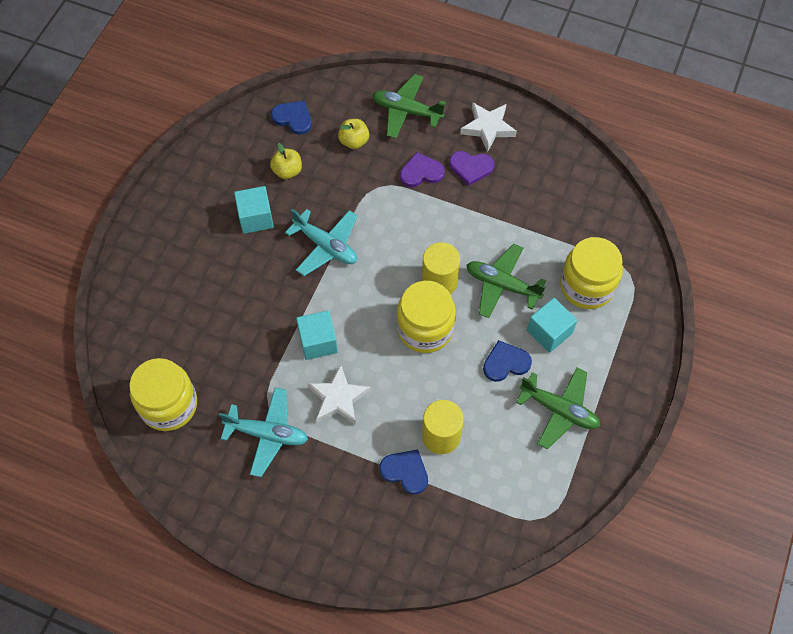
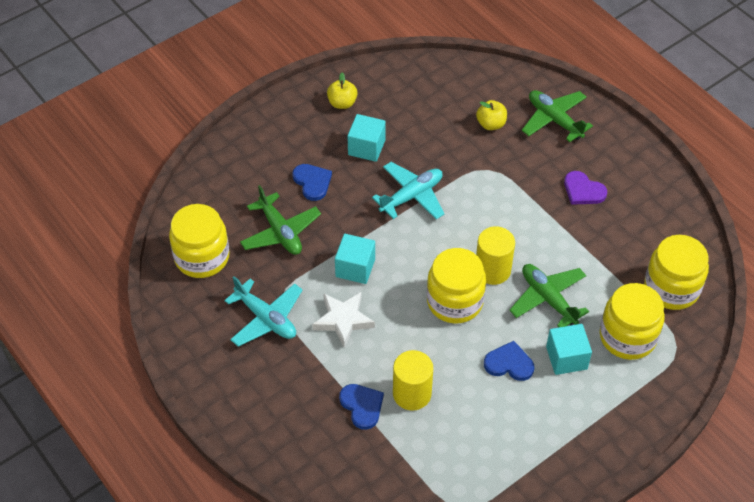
camera: 30 degrees right, 10 degrees down
yellow apple [270,143,302,179] -> yellow apple moved to [327,72,358,109]
blue heart [271,101,312,135] -> blue heart moved to [292,164,332,201]
turquoise plane [285,209,358,276] -> turquoise plane turned 105 degrees counterclockwise [372,162,445,220]
purple heart [400,152,445,187] -> none
white star [460,102,517,152] -> none
green plane [516,368,600,449] -> green plane moved to [240,185,321,255]
none -> yellow jar [644,235,709,310]

